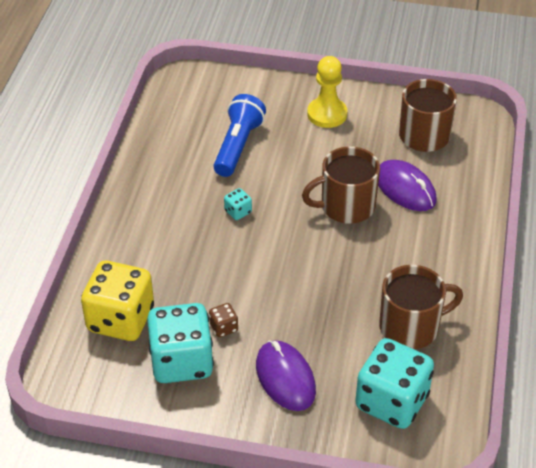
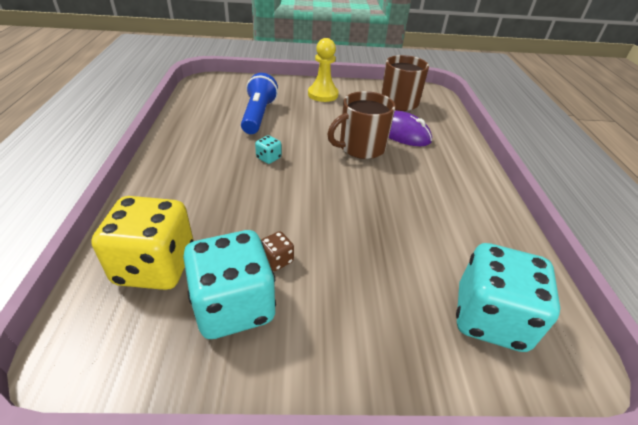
camera: 15 degrees left, 5 degrees down
purple mouse [256,340,316,411] -> none
brown mug [379,265,463,349] -> none

